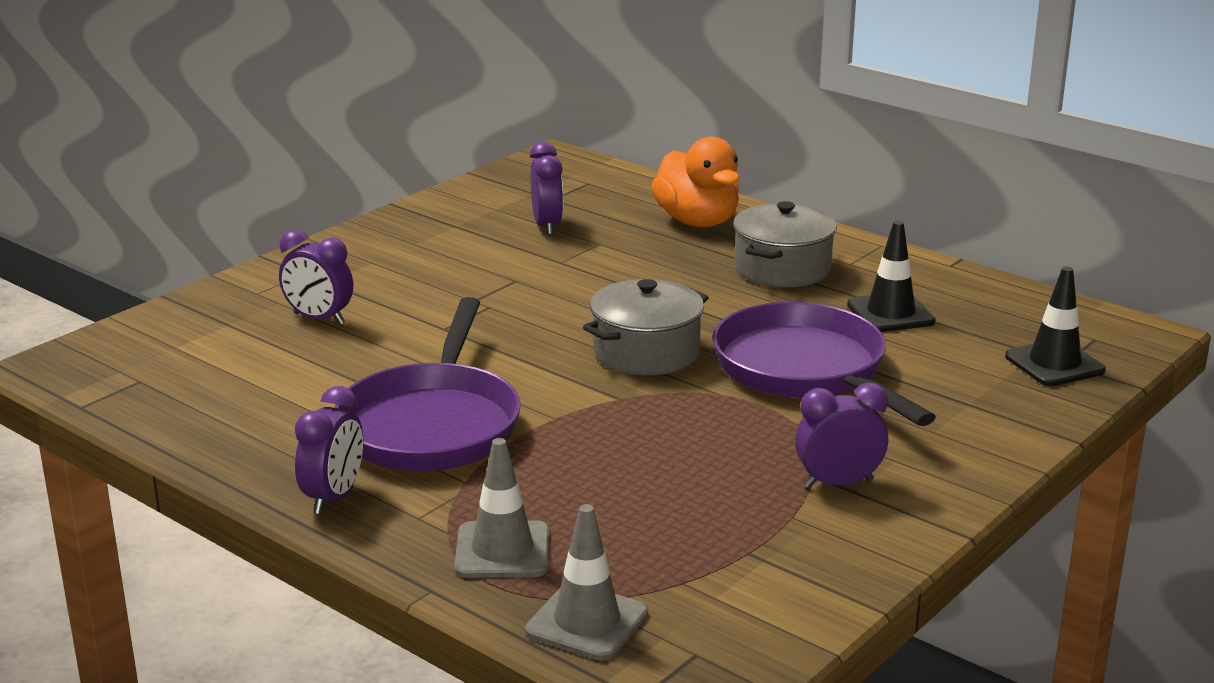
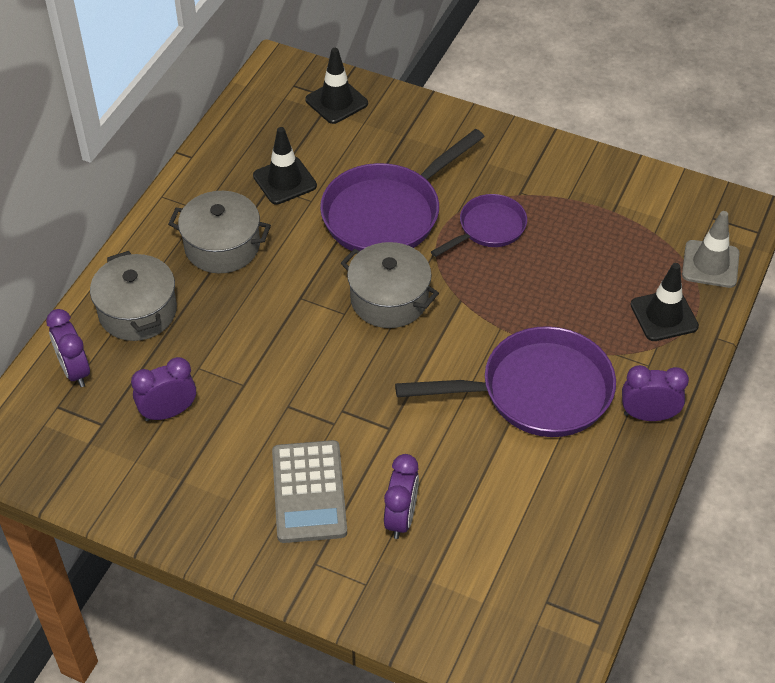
camera: 105 degrees left, 25 degrees up
grey traffic cone [454,438,549,578] -> black traffic cone [630,263,699,341]
orange duck [651,137,740,227] -> grey pot [90,251,177,341]
purple clock [795,383,888,488] -> purple clock moved to [46,309,90,387]
none -> grey calculator [272,440,347,543]
none -> purple pan [431,194,527,257]

